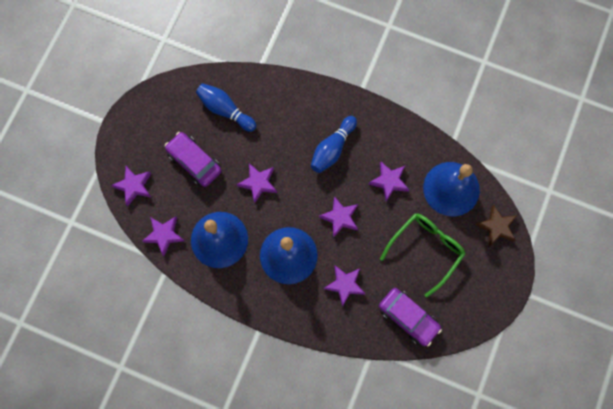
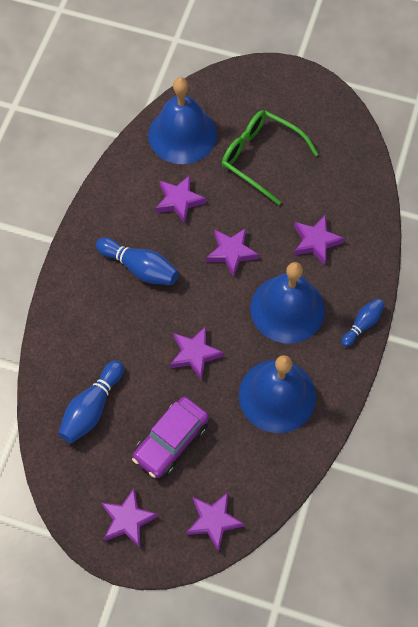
camera: 95 degrees left, 10 degrees down
purple star [142,216,184,256] -> purple star moved to [101,489,159,548]
purple car [379,288,442,347] -> none
brown star [475,205,517,246] -> none
none -> blue bowling pin [341,299,384,347]

